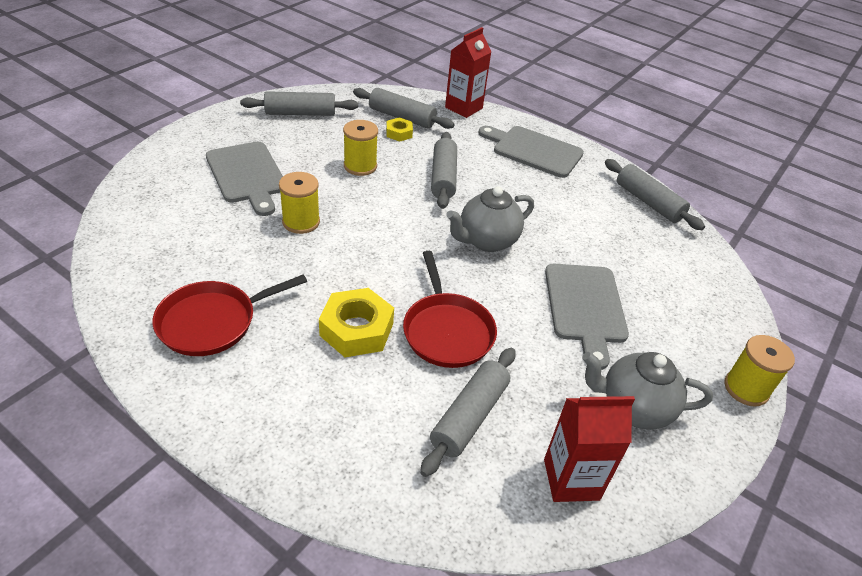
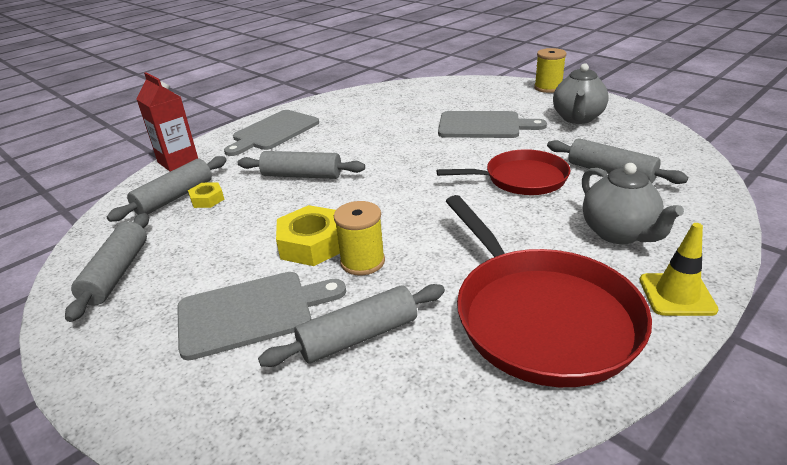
camera: 75 degrees left, 10 degrees down
red pan [153,275,307,356] -> red pan [446,195,652,387], size x1.58
yellow nut [319,288,394,357] -> yellow nut moved to [276,205,340,266]
yellow spool [343,120,378,176] -> none
grey teapot [446,186,534,252] -> grey teapot moved to [582,163,684,244]
red carton [544,393,635,502] -> none
grey rolling pin [605,159,705,230] -> grey rolling pin moved to [258,284,445,367]
none -> yellow traffic cone [640,223,719,316]

